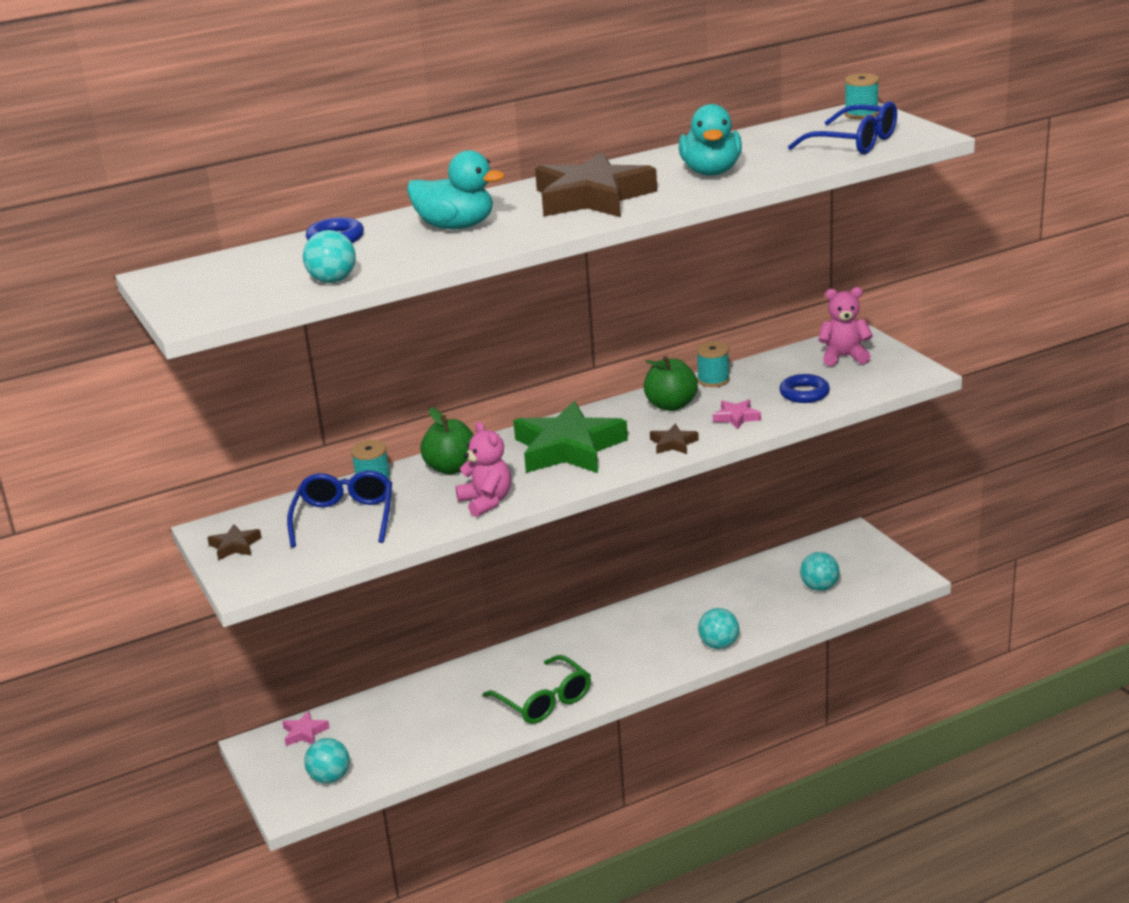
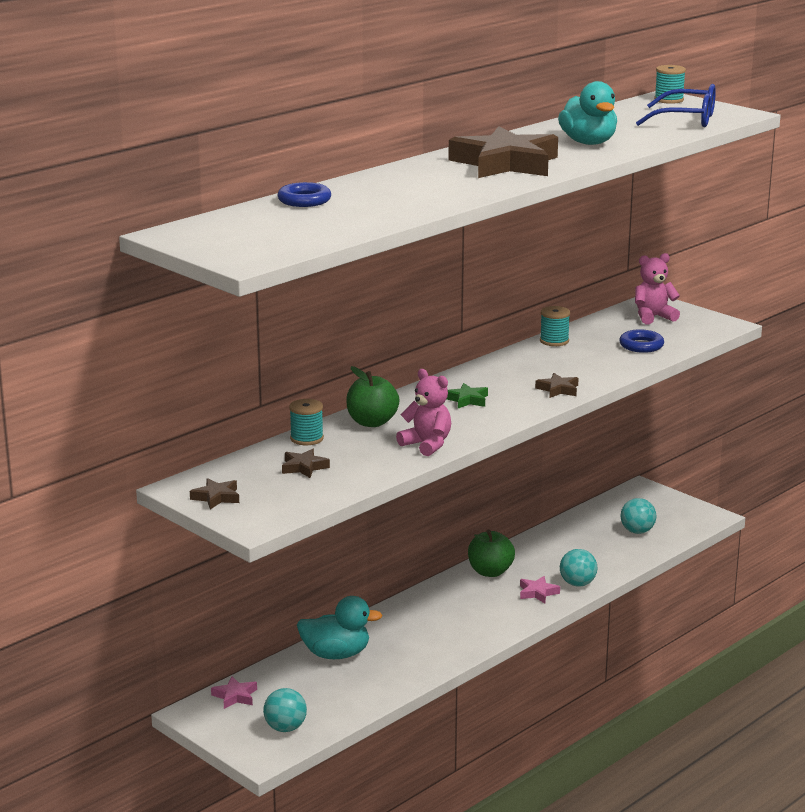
camera: 20 degrees left, 5 degrees down
blue glasses [287,471,392,548] -> brown star [282,449,330,478]
turquoise ball [303,230,356,283] -> none
turquoise duck [407,150,504,229] -> turquoise duck moved to [297,596,383,659]
green glasses [483,655,591,724] -> none
green star [513,401,628,473] -> green star [447,383,488,408], size x0.42
green apple [644,356,698,411] -> green apple moved to [468,529,515,577]
pink star [713,400,761,429] -> pink star moved to [520,576,560,603]

